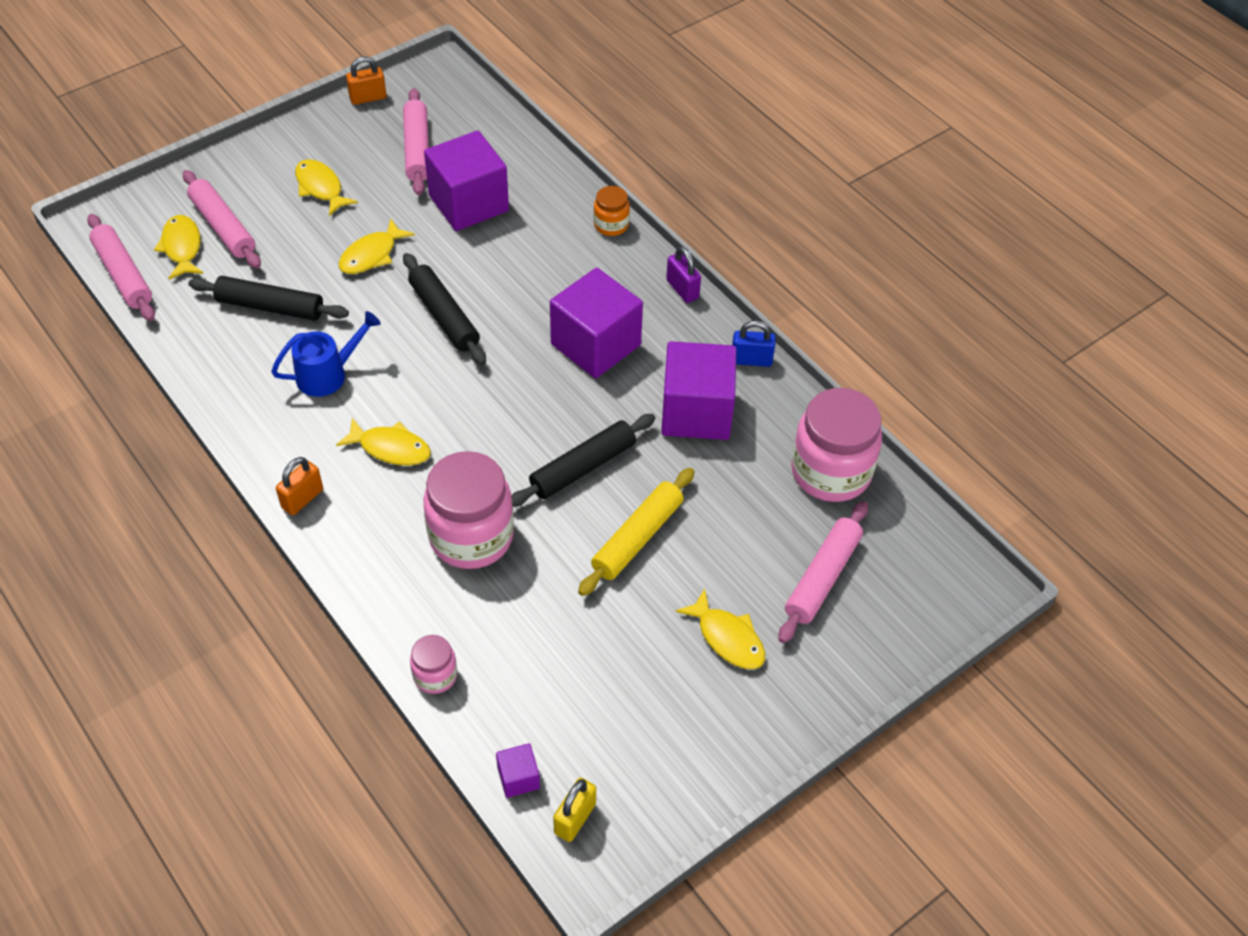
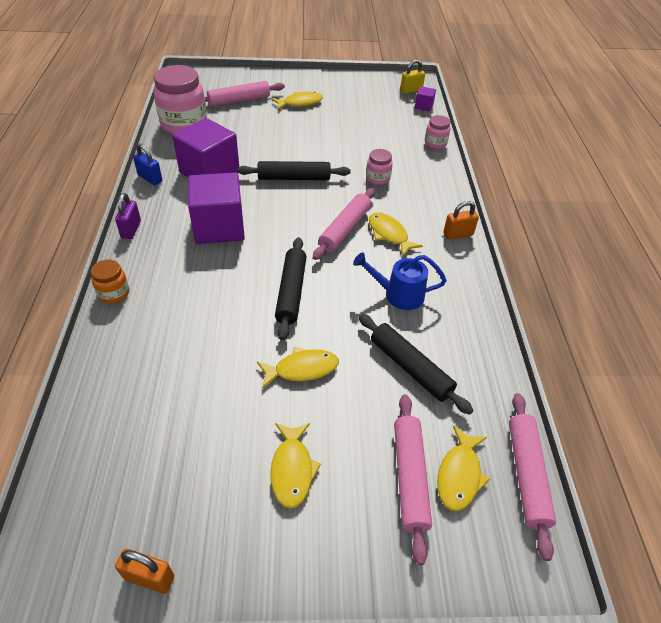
camera: 145 degrees left, 5 degrees down
pink rolling pin [403,88,429,195] -> pink rolling pin moved to [313,188,375,260]
pink jar [423,451,514,569] -> pink jar [366,149,393,185], size x0.49
purple cube [424,131,509,231] -> none
yellow rolling pin [578,468,695,596] -> none
yellow fish [676,589,765,669] -> yellow fish turned 75 degrees clockwise [272,92,323,109]

